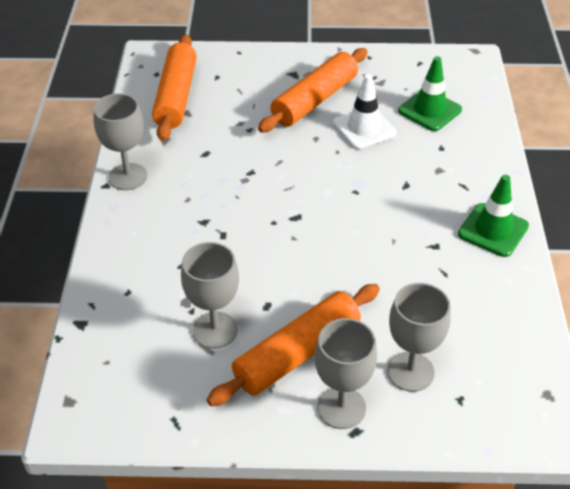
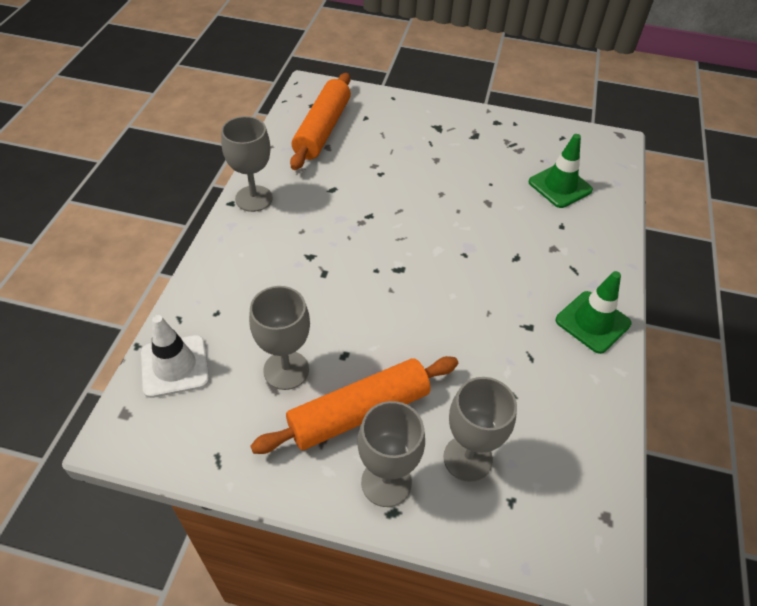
camera: 10 degrees right, 5 degrees up
orange rolling pin [258,48,368,133] -> none
white traffic cone [333,74,397,149] -> white traffic cone moved to [141,315,209,398]

